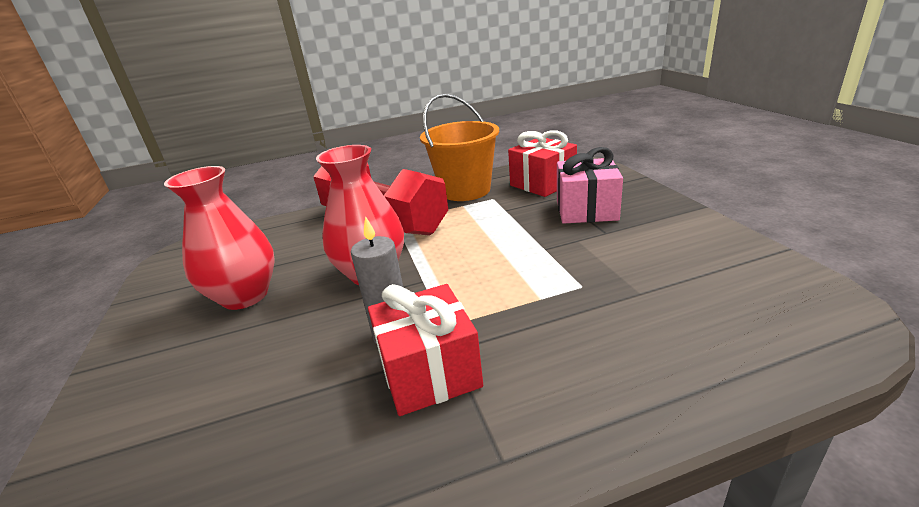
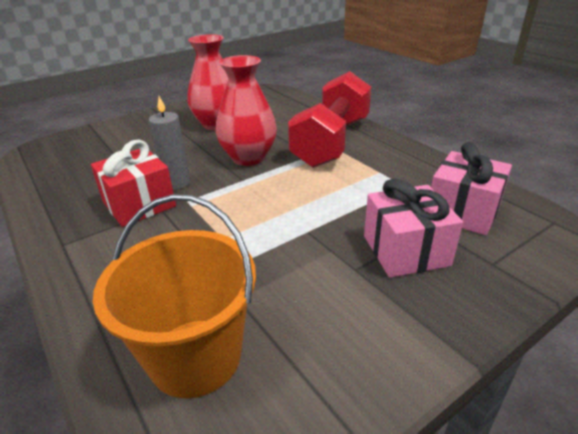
camera: 70 degrees right, 5 degrees up
orange bucket [420,94,499,201] -> orange bucket moved to [93,194,256,398]
red gift [508,131,577,197] -> pink gift [431,142,512,235]

